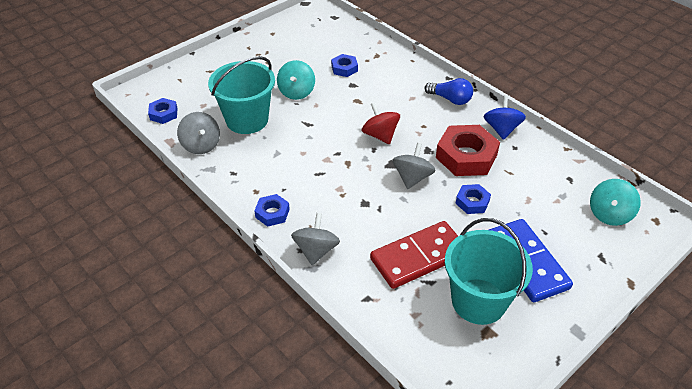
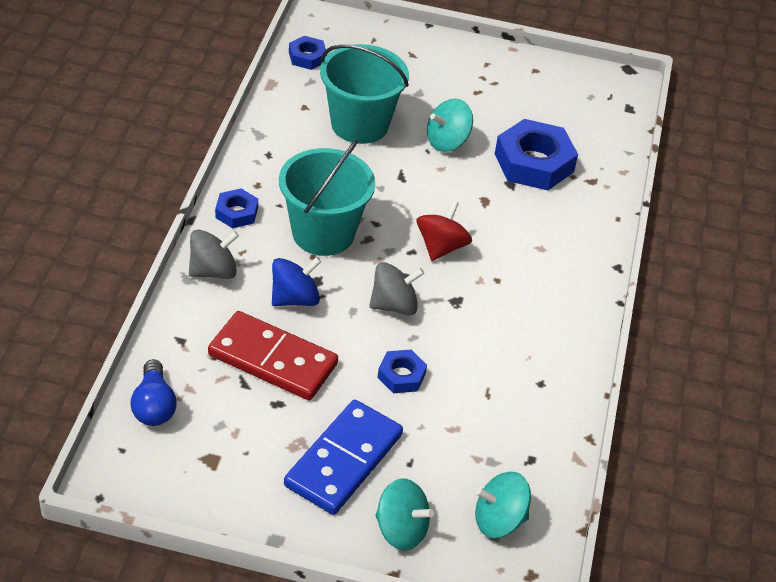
camera: 50 degrees right, 0 degrees up
grey spinning top [177,112,220,154] -> none
blue nut [331,54,358,77] -> blue nut [495,119,578,190], size x1.92
blue light bulb [424,78,473,105] -> blue light bulb moved to [130,359,177,426]
red nut [436,125,500,176] -> none
turquoise bucket [445,218,533,325] -> turquoise bucket moved to [279,140,375,256]
blue spinning top [484,95,526,140] -> blue spinning top moved to [272,257,321,306]
none -> turquoise spinning top [375,478,434,551]

